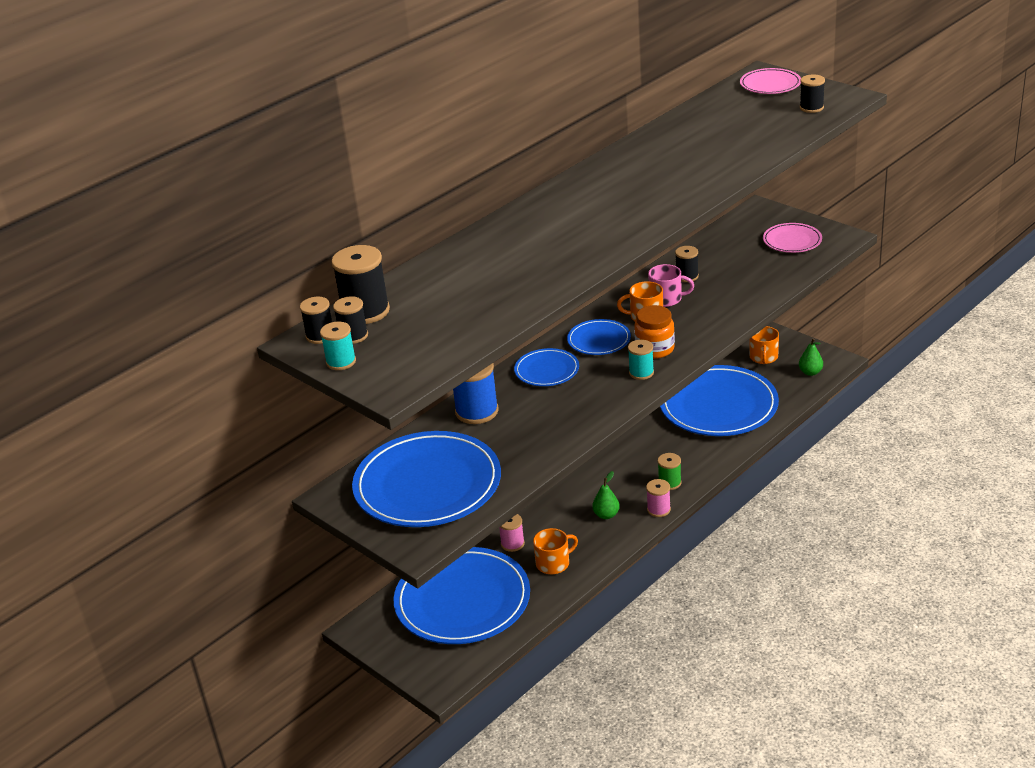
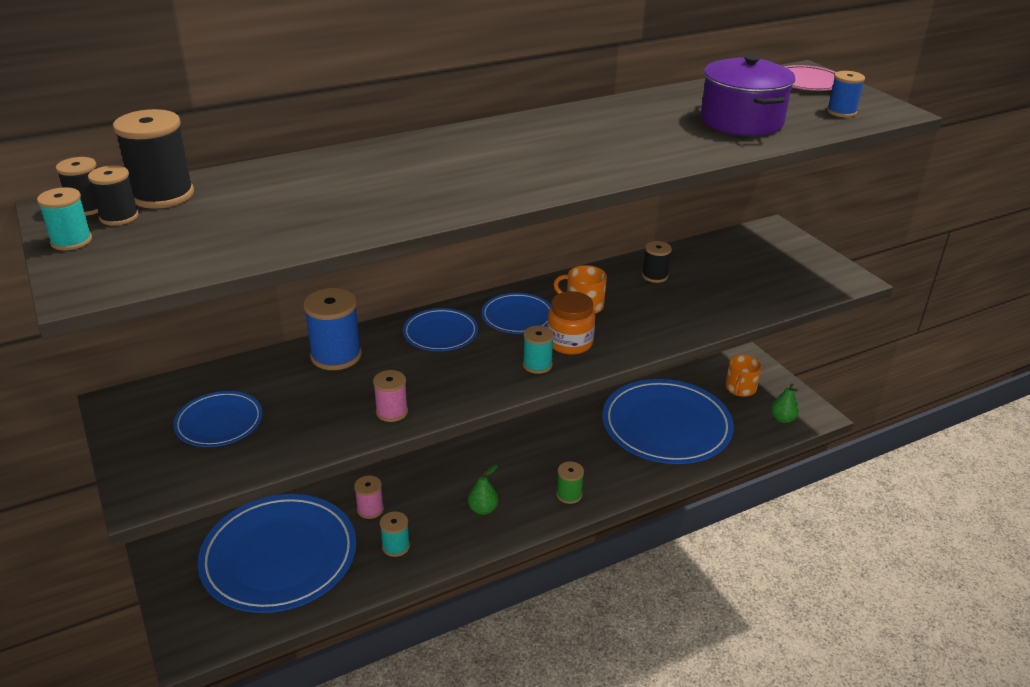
camera: 15 degrees right, 0 degrees up
blue plate [352,431,501,527] -> blue plate [173,391,263,447], size x0.48
orange mug [533,528,578,574] -> turquoise spool [380,511,410,557]
pink spool [646,479,671,517] -> pink spool moved to [373,370,408,422]
pink mug [648,264,694,307] -> none
pink plate [763,223,822,253] -> none
black spool [800,75,825,113] -> blue spool [827,71,865,117]
none -> purple pot [700,55,795,136]

